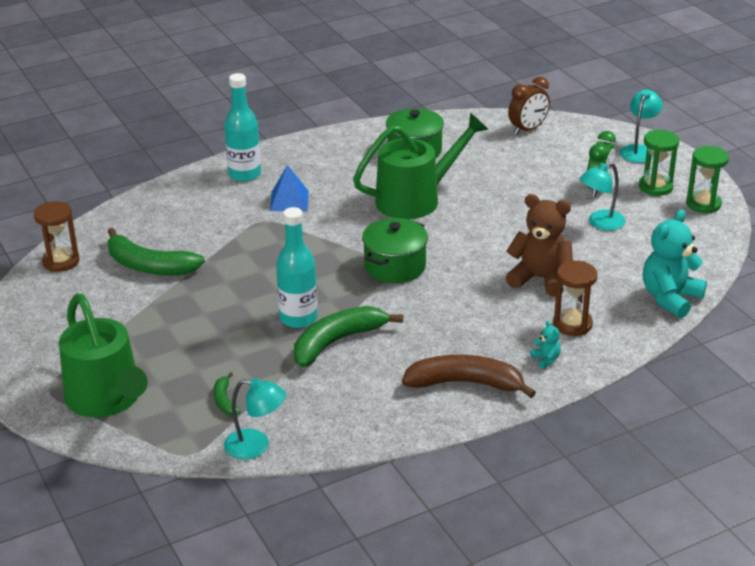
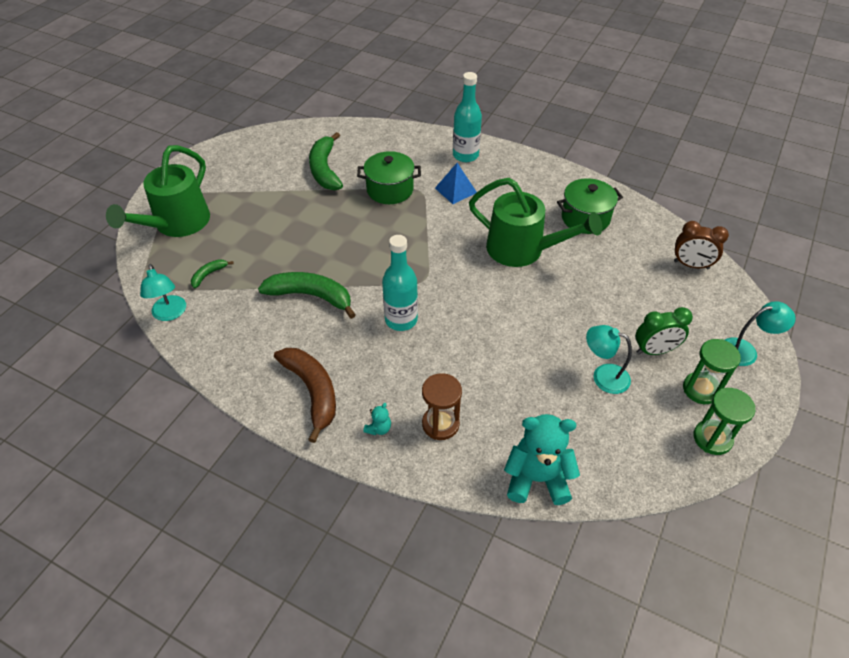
camera: 55 degrees right, 15 degrees up
brown hourglass [34,201,80,272] -> none
turquoise bottle [276,207,318,328] -> turquoise bottle moved to [382,235,418,331]
green pot [362,218,428,283] -> green pot moved to [357,151,421,204]
brown teddy bear [506,194,573,297] -> none

